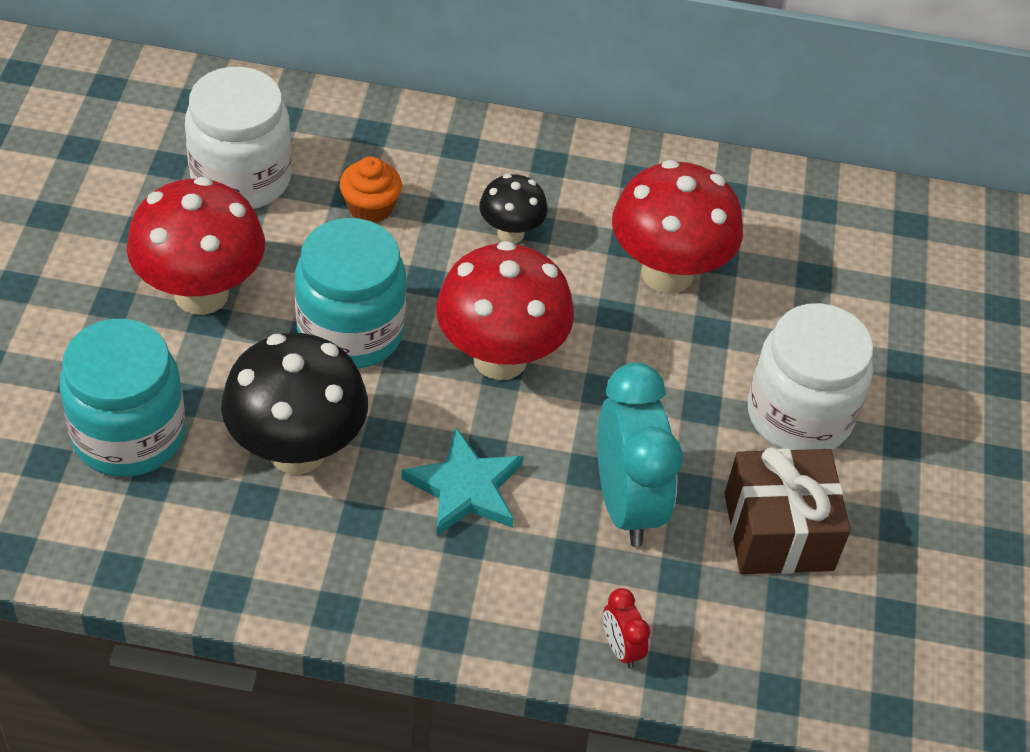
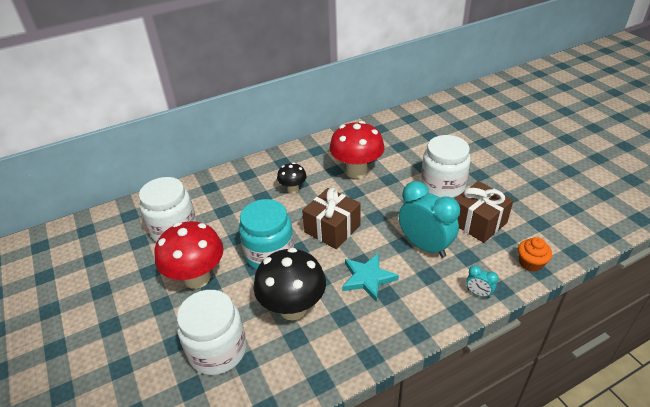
camera: 30 degrees left, 10 degrees down
turquoise jar [59,319,185,477] -> white jar [177,290,247,375]
orange cupcake [340,157,402,223] -> orange cupcake moved to [518,237,552,272]
red mushroom [436,241,574,380] -> brown gift [302,188,361,249]
red clock [603,588,650,669] -> turquoise clock [466,265,498,298]

